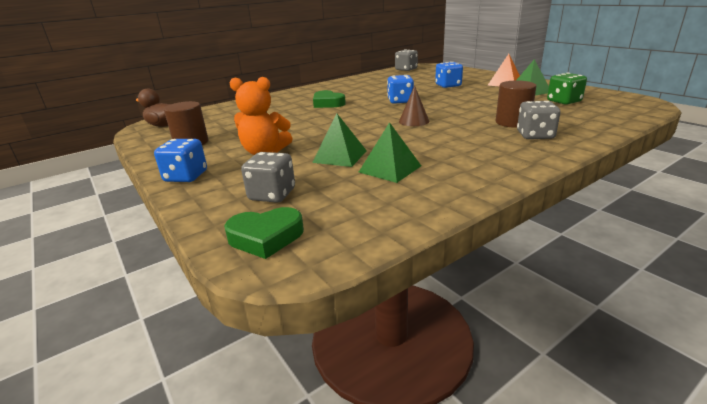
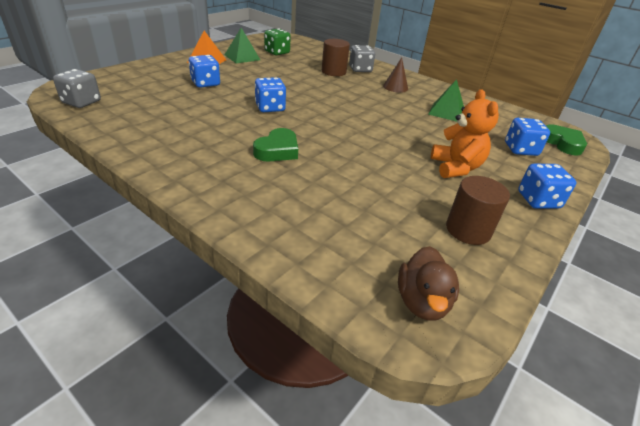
camera: 110 degrees left, 10 degrees up
grey dice [241,152,295,203] -> blue dice [505,118,550,156]
green pyramid [312,114,367,167] -> none
brown cone [399,86,429,126] -> brown cone moved to [383,57,408,93]

